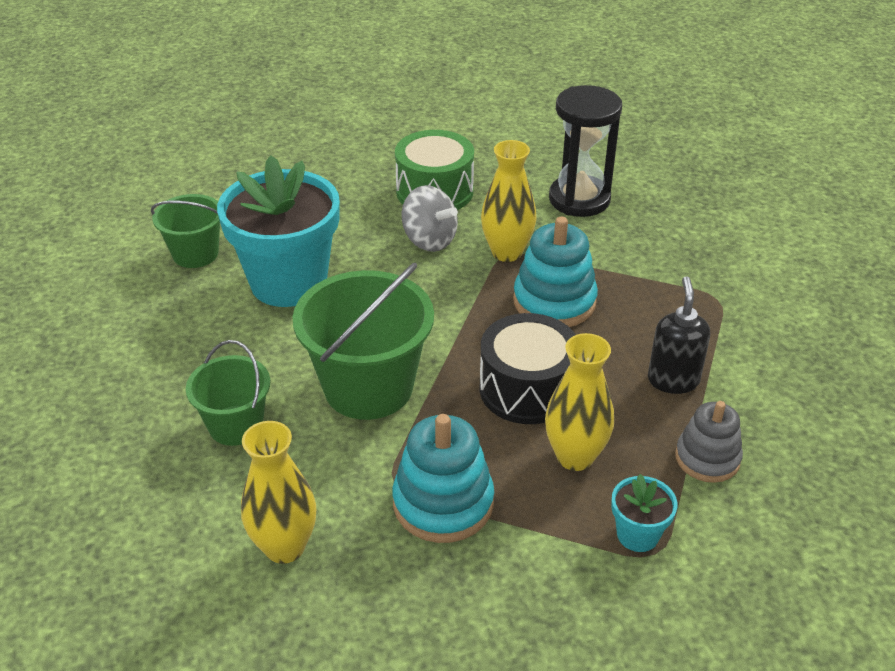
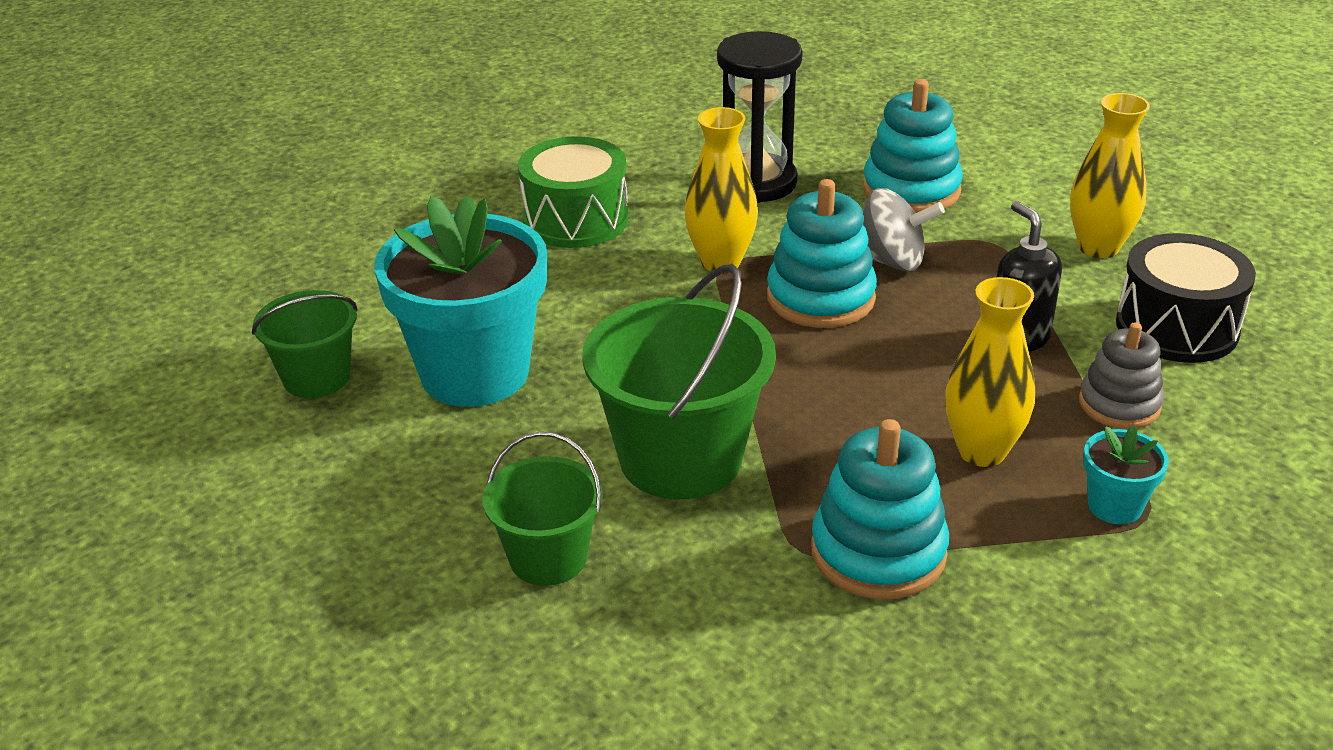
camera: 25 degrees left, 5 degrees down
yellow vase [241,421,316,564] -> yellow vase moved to [1070,93,1150,258]
grey spinning top [402,185,458,252] -> grey spinning top moved to [863,188,945,272]
black drum [480,313,576,424] -> black drum moved to [1116,233,1256,363]
none -> turquoise stacking toy [863,79,963,213]

